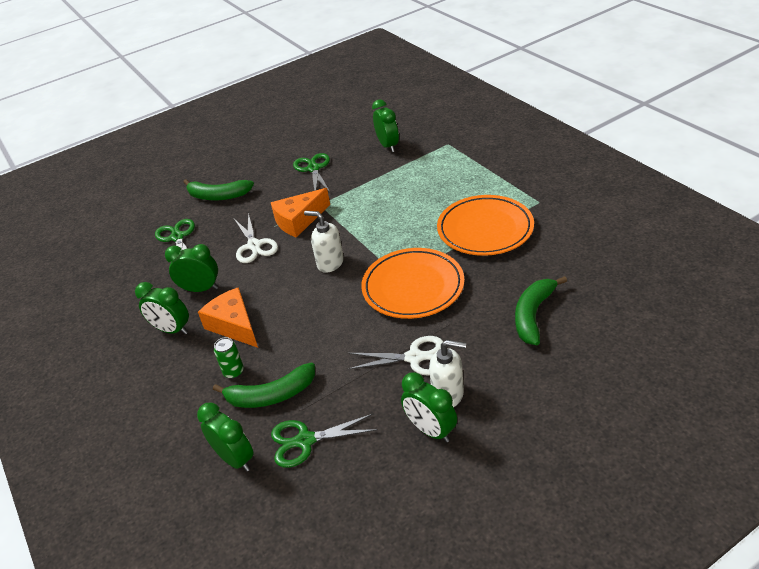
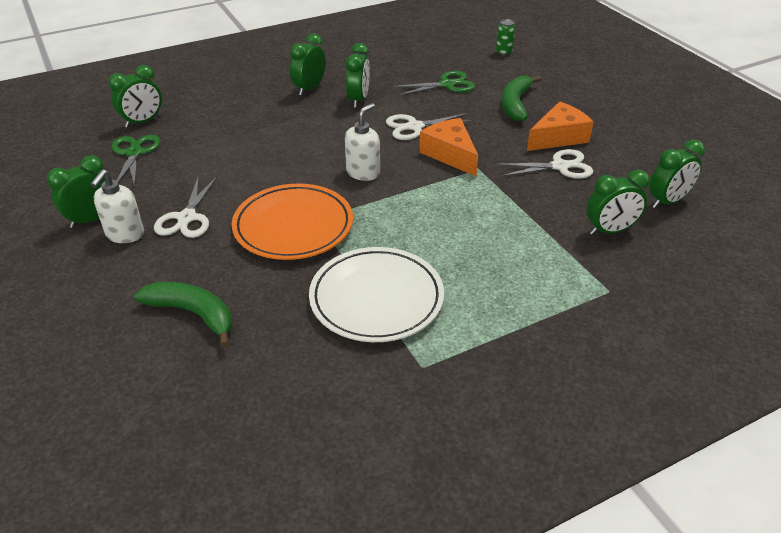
camera: 90 degrees right, 0 degrees up
orange cheese [198,287,258,348] -> orange cheese moved to [527,102,594,151]
green banana [213,363,315,408] -> none
green can [214,337,244,379] -> green can moved to [496,19,516,55]
green scissors [293,153,330,192] -> white scissors [496,149,593,179]
orange plate [437,195,534,256] -> white plate [309,247,444,342]
none -> green clock [649,140,705,208]

